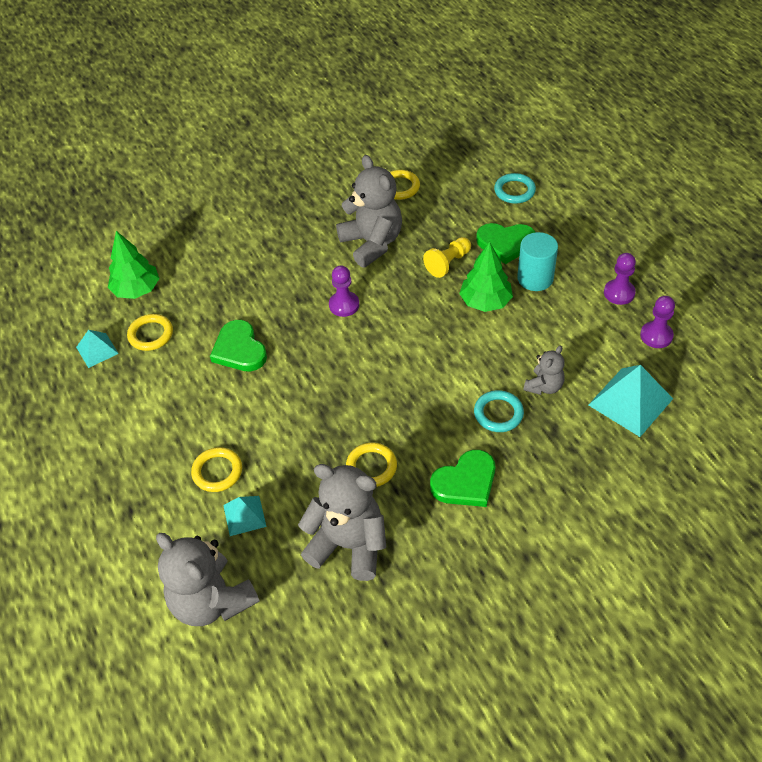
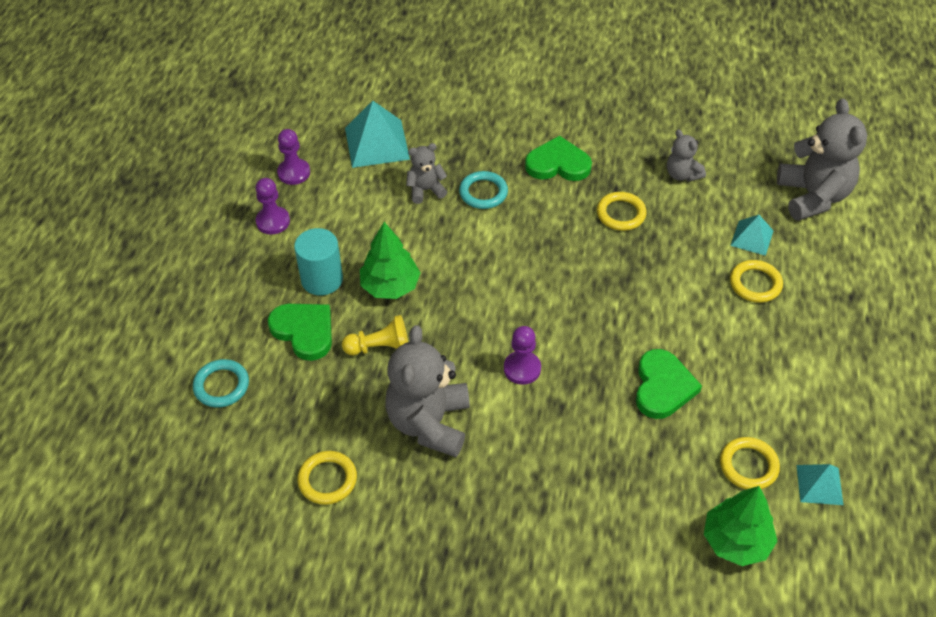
camera: 145 degrees left, 0 degrees up
grey teddy bear [298,464,386,581] -> grey teddy bear [667,129,706,182], size x0.52

